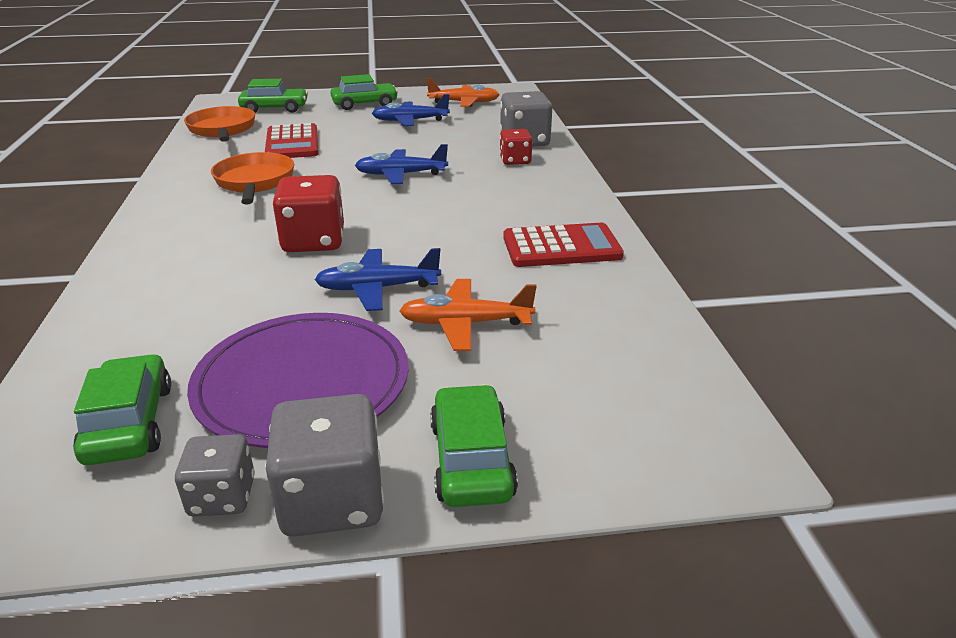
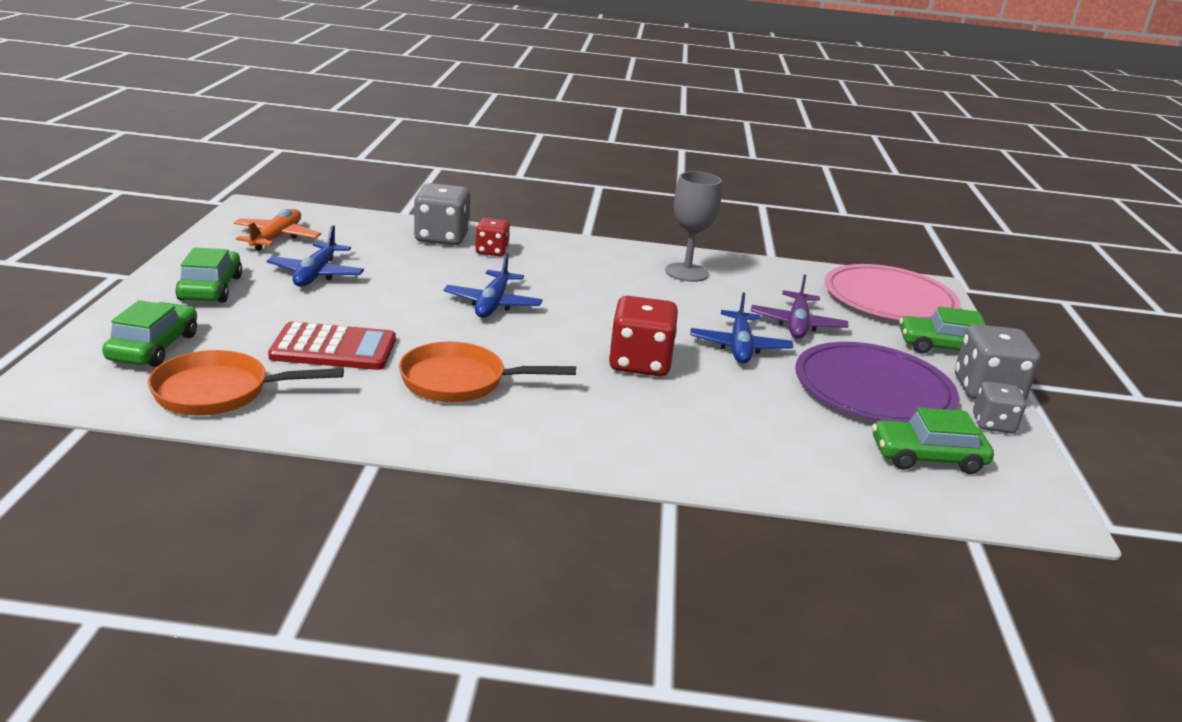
camera: 80 degrees left, 5 degrees down
orange plane [399,279,537,351] -> purple plane [751,275,848,339]
red calculator [503,223,624,267] -> grey goblet [665,171,722,282]
none -> pink plate [825,264,961,320]

